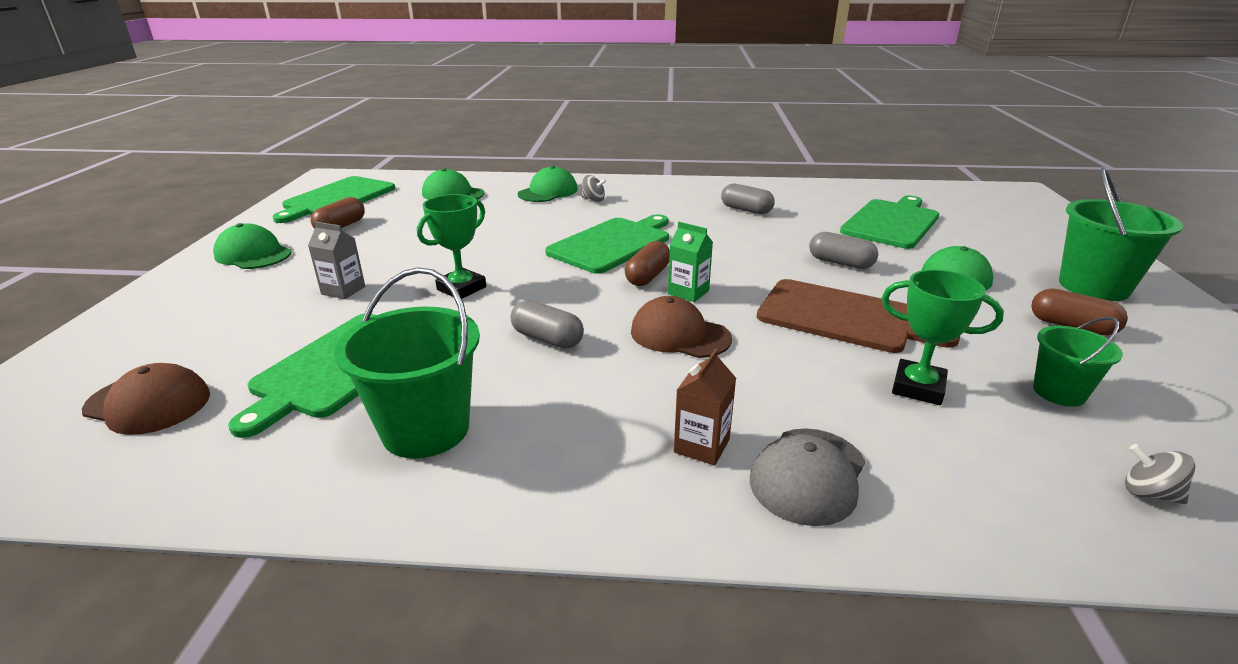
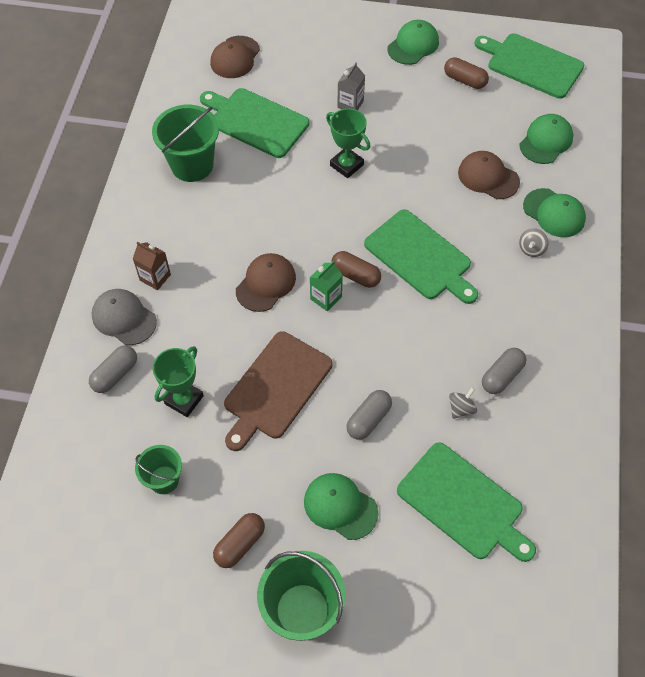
camera: 95 degrees right, 30 degrees up
grey capsule [511,300,584,348] -> grey capsule moved to [89,346,137,393]
grey spinning top [1125,444,1195,504] -> grey spinning top moved to [449,388,477,419]
none -> brown cap [458,151,520,199]

